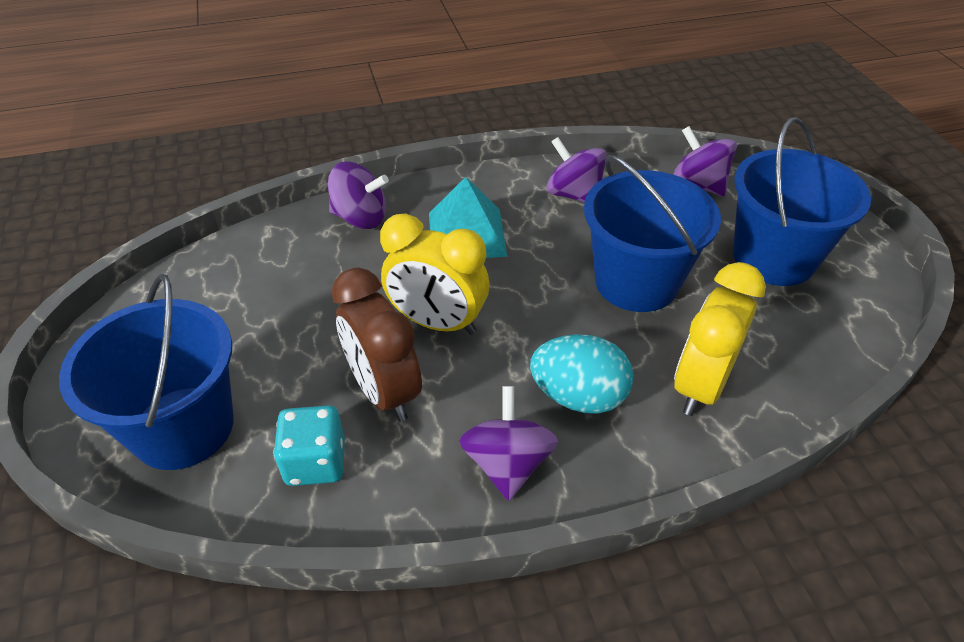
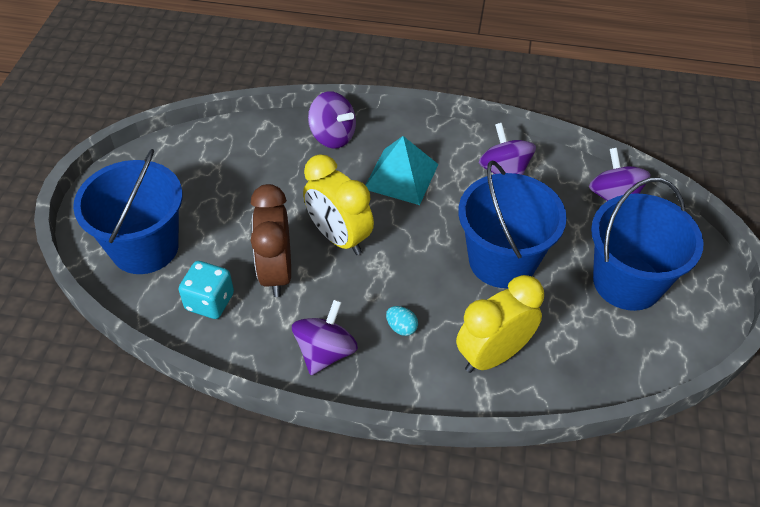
camera: 25 degrees right, 5 degrees up
turquoise egg [530,334,634,414] -> turquoise egg [386,306,418,336], size x0.47

